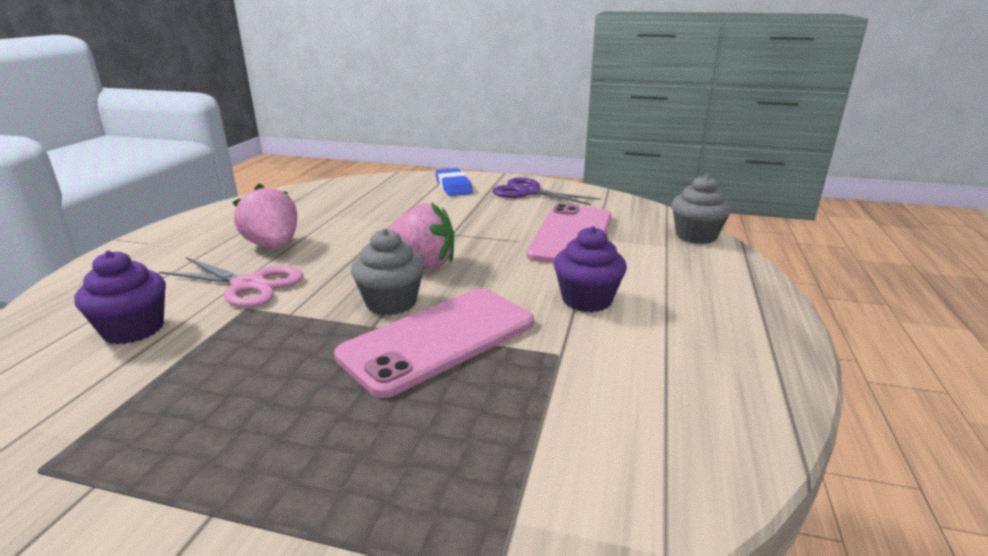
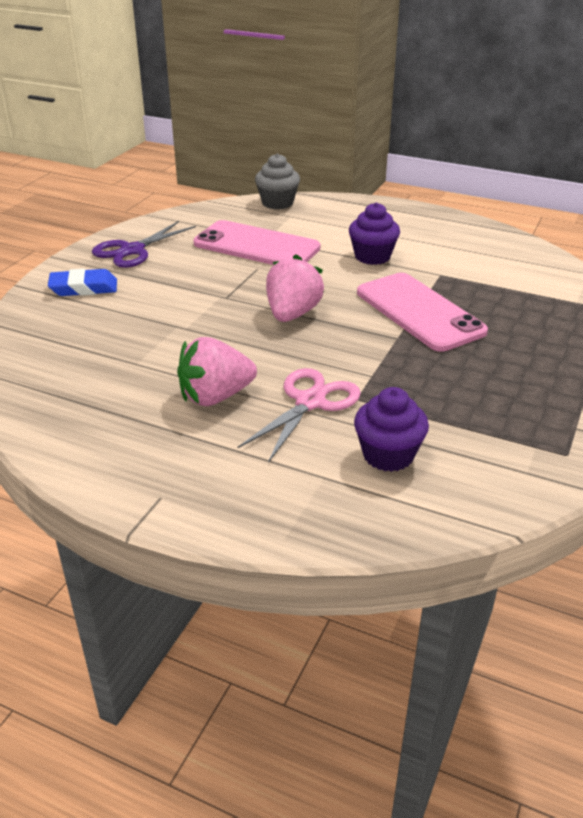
camera: 80 degrees left, 10 degrees up
grey cupcake [351,229,425,315] -> none

